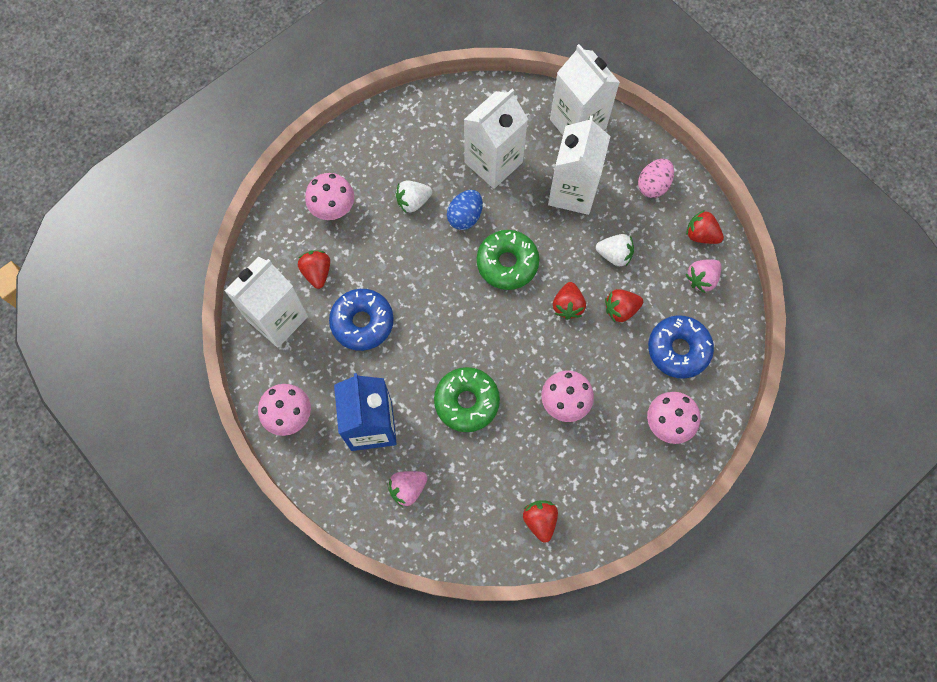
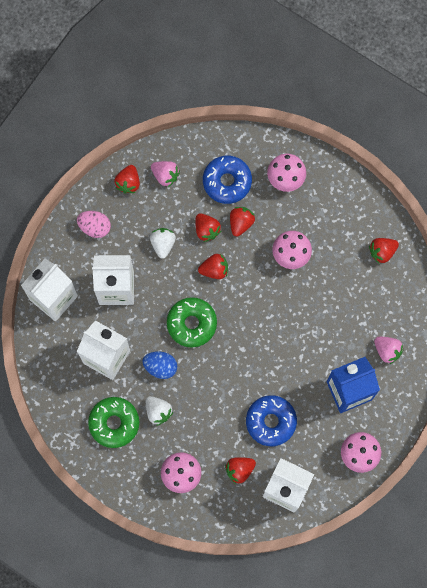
camera: 105 degrees left, 5 degrees up
green donut [434,367,500,432] -> green donut moved to [88,397,139,448]
none -> red strawberry [230,207,255,237]

